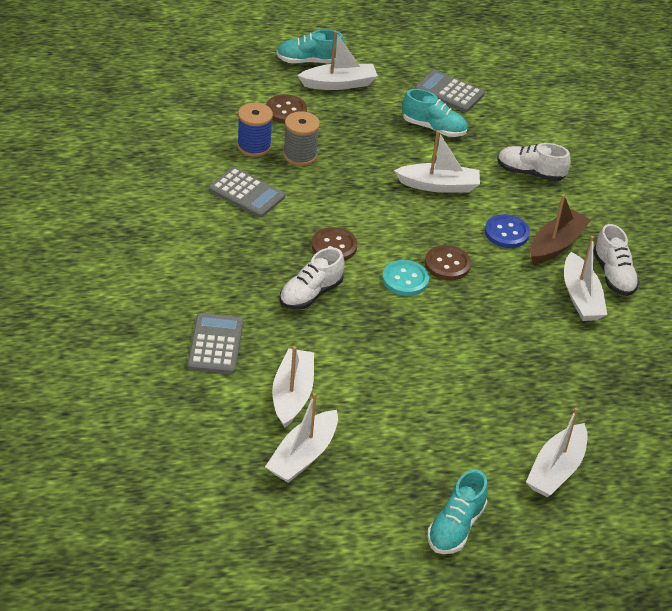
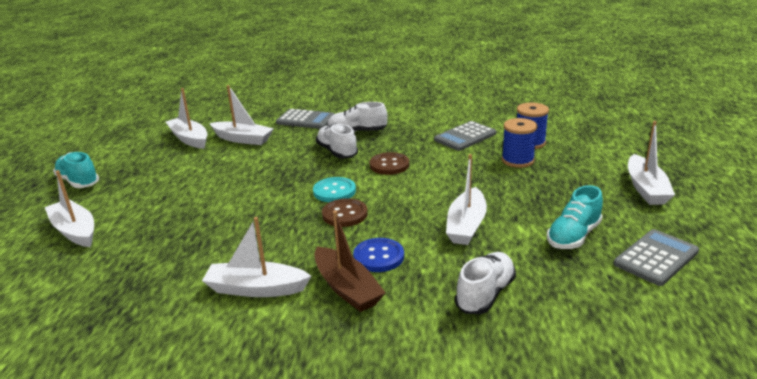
camera: 110 degrees right, 15 degrees down
brown button [266,94,307,123] -> none
turquoise shoe [276,29,345,64] -> none
grey spool [283,111,320,166] -> blue spool [502,118,537,168]
white shoe [593,224,640,296] -> white shoe moved to [327,102,388,132]

